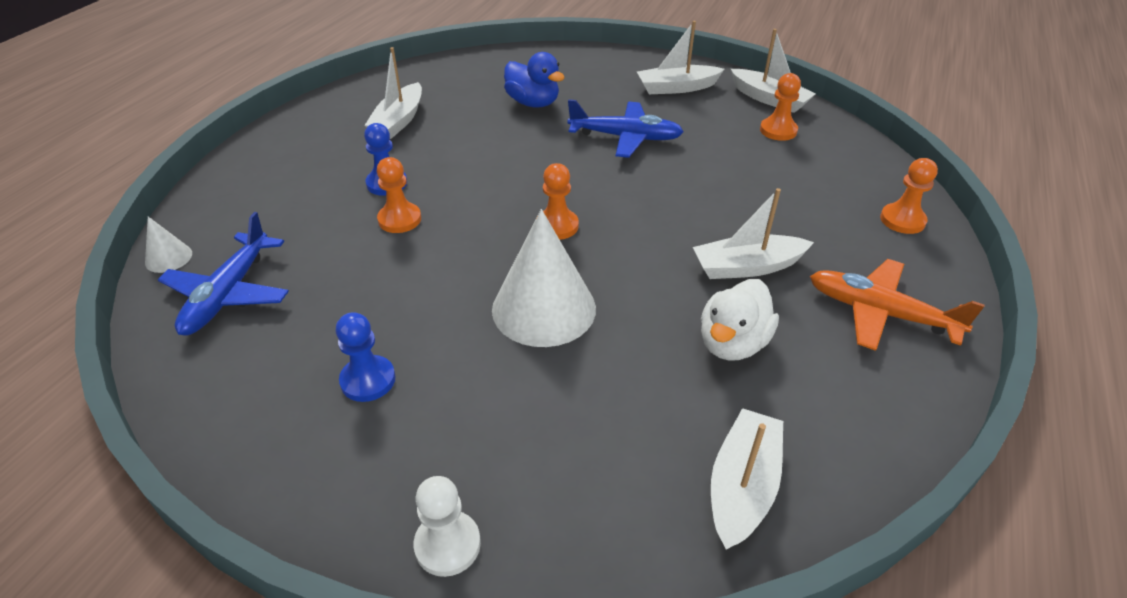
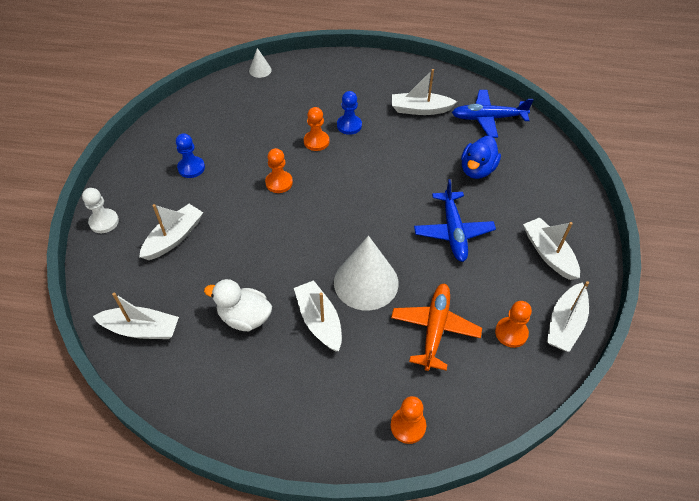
camera: 75 degrees right, 10 degrees up
blue plane [158,212,289,335] -> blue plane moved to [452,90,533,138]
white cone [492,209,596,347] -> white cone moved to [334,236,399,310]
orange pawn [536,163,579,240] -> orange pawn moved to [265,148,293,193]
orange plane [810,259,985,351] -> orange plane moved to [391,284,482,371]
none -> white boat [139,204,203,260]

